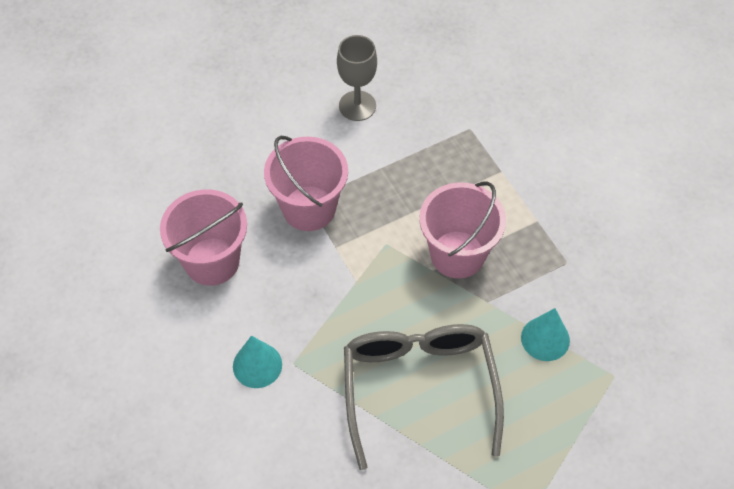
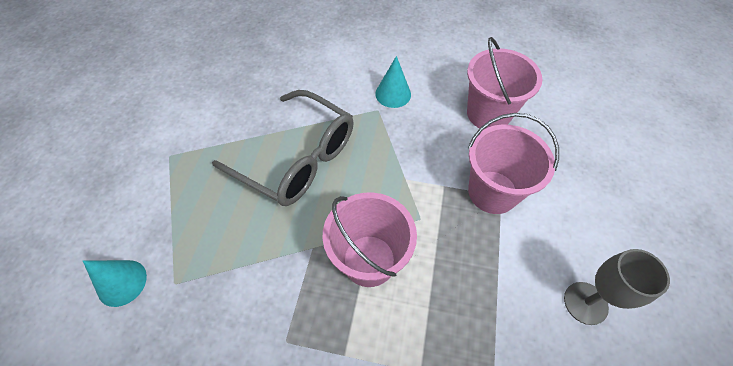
camera: 130 degrees right, 0 degrees up
turquoise cone [521,308,570,361] -> turquoise cone moved to [83,260,147,307]

